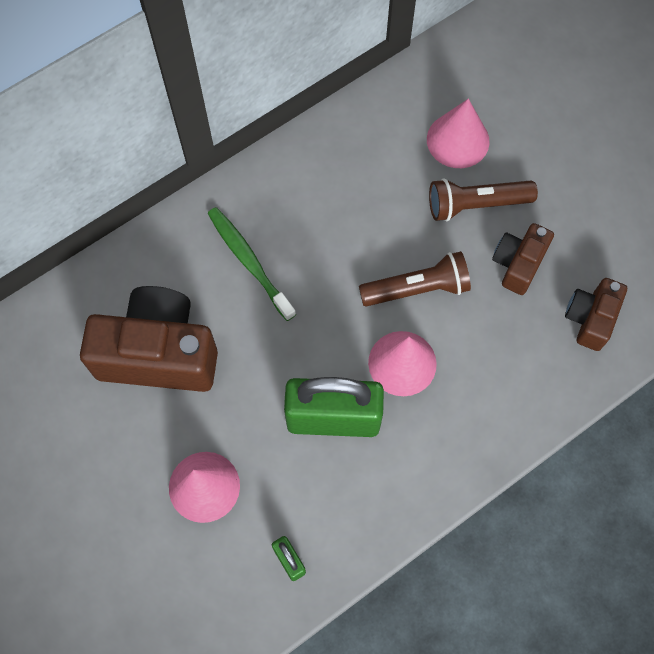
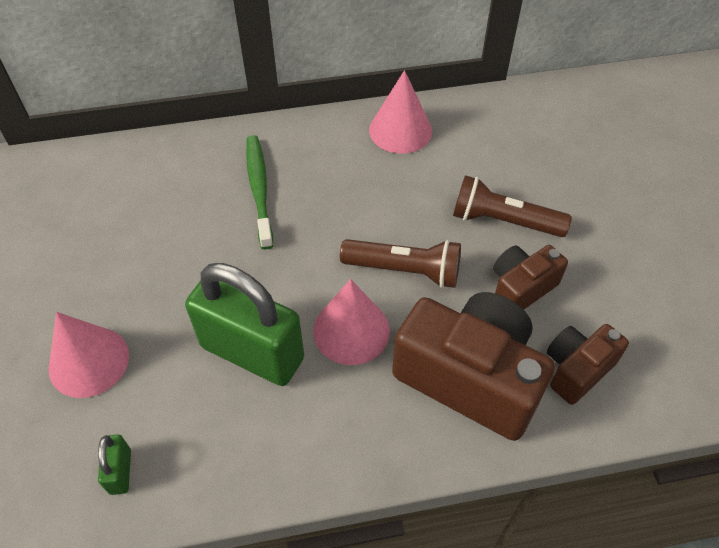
camera: 25 degrees right, 15 degrees down
brown camera [80,286,218,392] -> brown camera moved to [392,292,555,441]
pink cone [427,99,490,168] -> pink cone moved to [369,70,432,154]

